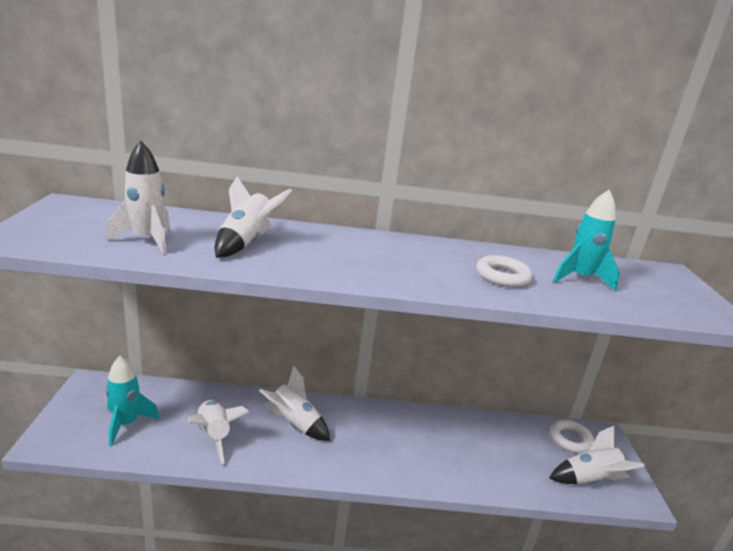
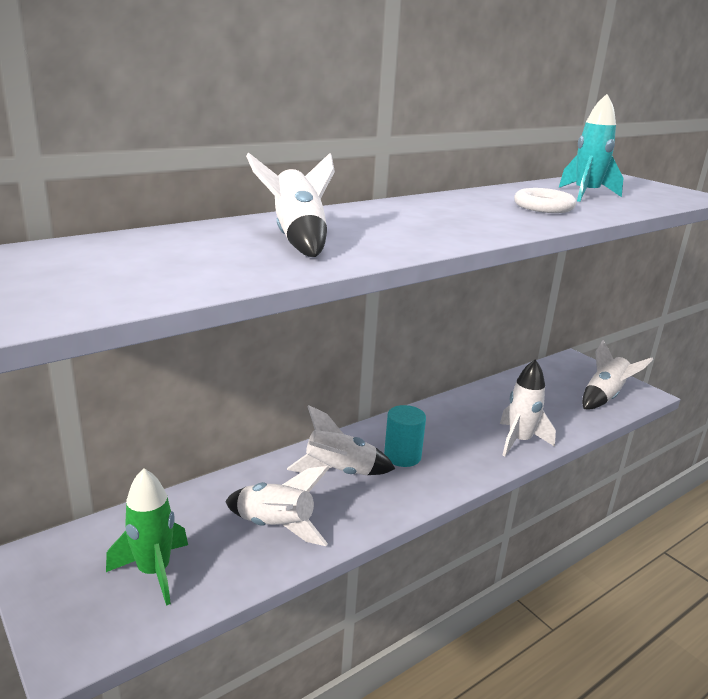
camera: 35 degrees left, 0 degrees up
white rocket [106,141,170,254] -> white rocket moved to [500,359,556,456]
turquoise rocket [106,356,160,446] -> green rocket [106,468,188,606]
white ring [550,420,595,454] -> none
none -> turquoise cylinder [384,405,426,467]

